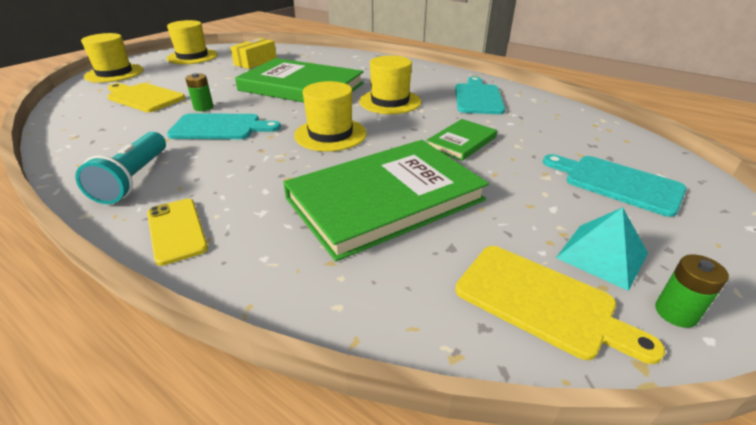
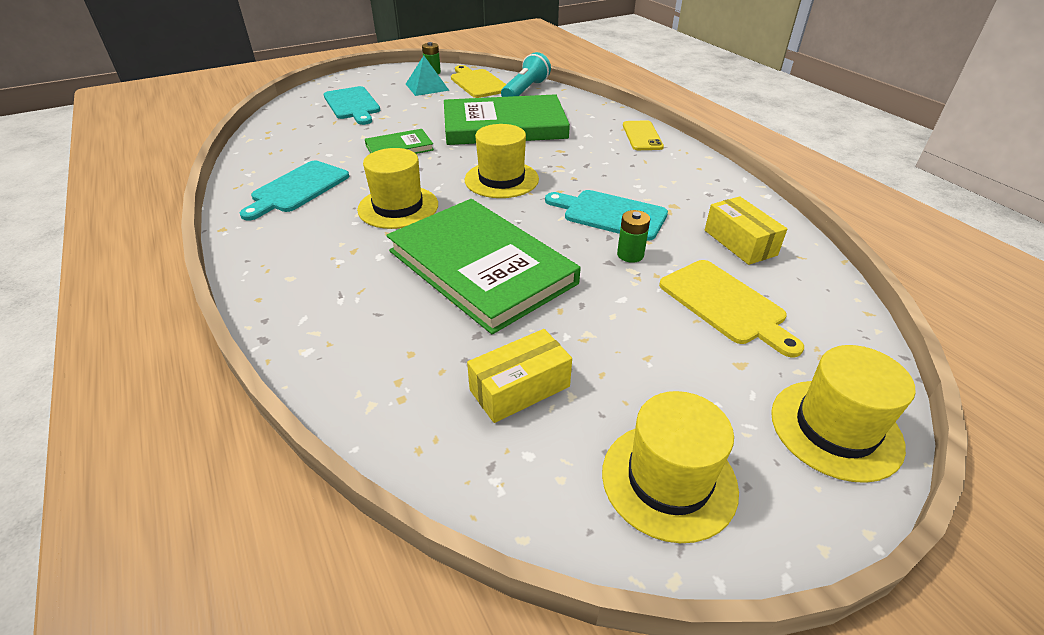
camera: 155 degrees left, 5 degrees up
turquoise flashlight [75,132,166,204] -> turquoise flashlight moved to [501,52,551,97]
none -> yellow box [705,196,787,265]

